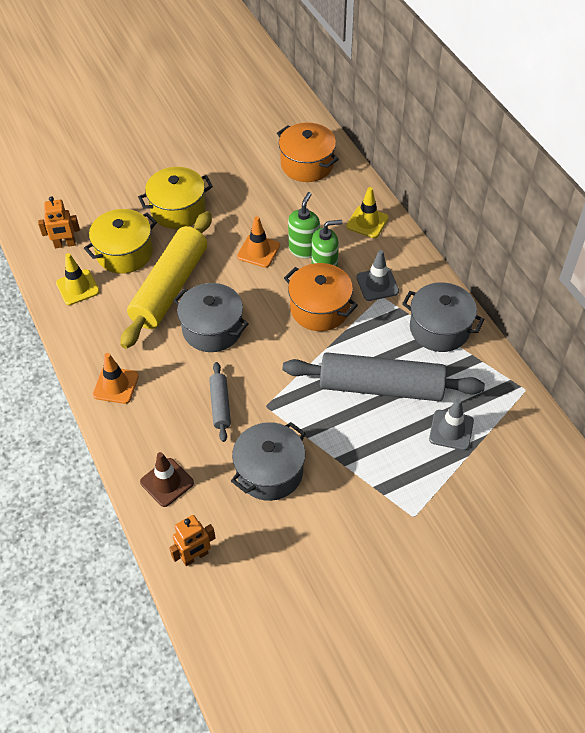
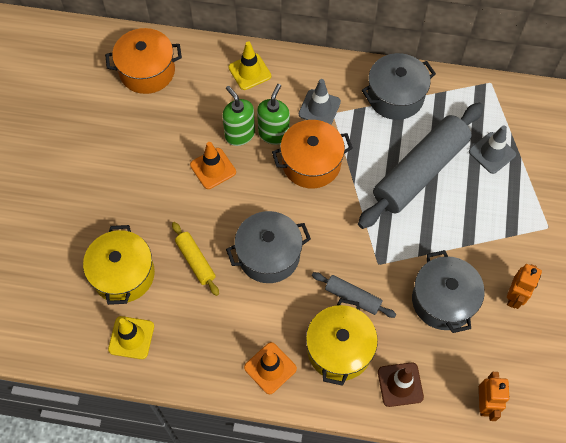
camera: 55 degrees left, 10 degrees up
orange robot [38,196,80,248] -> orange robot moved to [507,264,542,309]
yellow rolling pin [120,211,212,349] -> yellow rolling pin [172,222,219,296], size x0.46
yellow pot [138,167,213,229] -> yellow pot moved to [306,298,378,386]

